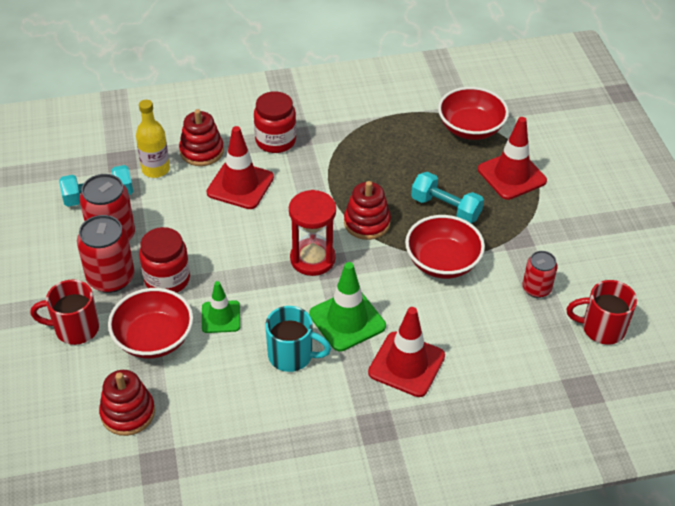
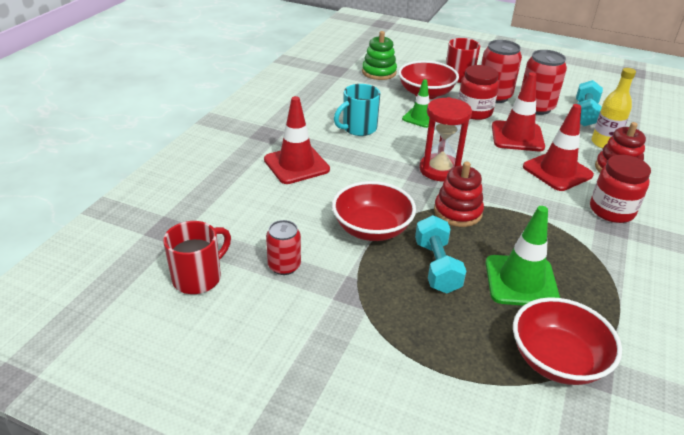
camera: 125 degrees right, 10 degrees down
red stacking toy [99,370,155,436] -> green stacking toy [362,31,397,80]
green traffic cone [309,262,386,352] -> green traffic cone moved to [486,206,560,306]
turquoise dumbbell [411,172,484,223] -> turquoise dumbbell turned 75 degrees counterclockwise [415,215,466,293]
red traffic cone [478,117,547,200] -> red traffic cone moved to [492,72,545,151]

